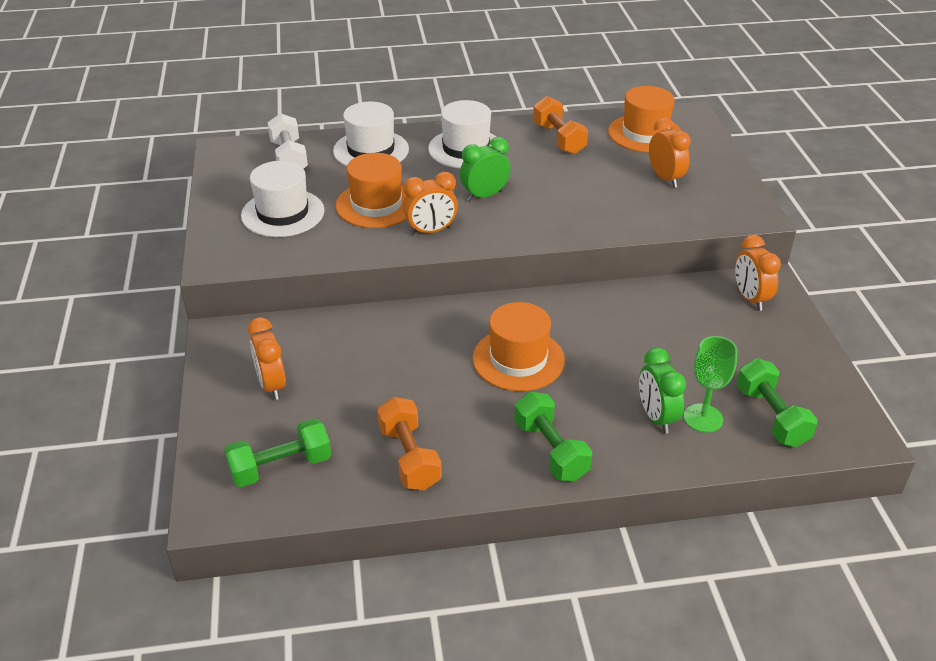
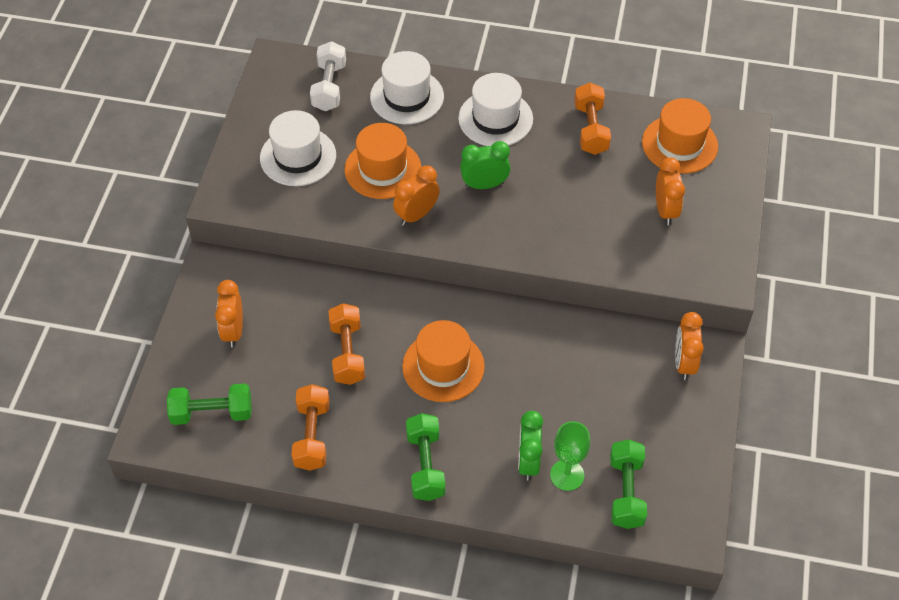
camera: 20 degrees right, 15 degrees up
orange clock [403,172,458,235] -> orange clock turned 135 degrees clockwise [393,166,440,226]
none -> orange dumbbell [328,303,365,385]

